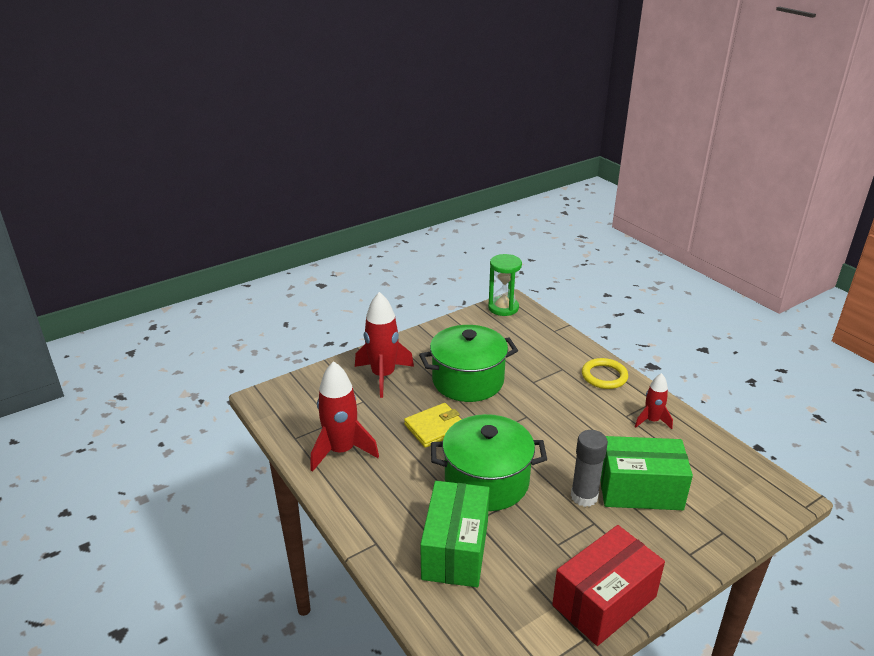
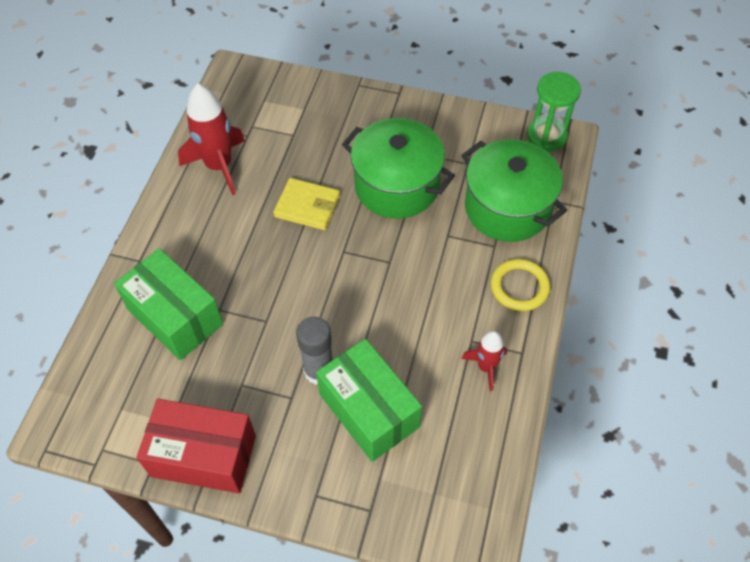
camera: 50 degrees right, 25 degrees up
red rocket [355,292,414,398] -> none
green box [420,481,490,587] -> green box turned 75 degrees clockwise [114,248,223,360]
green pot [431,414,547,511] -> green pot moved to [462,139,567,242]

